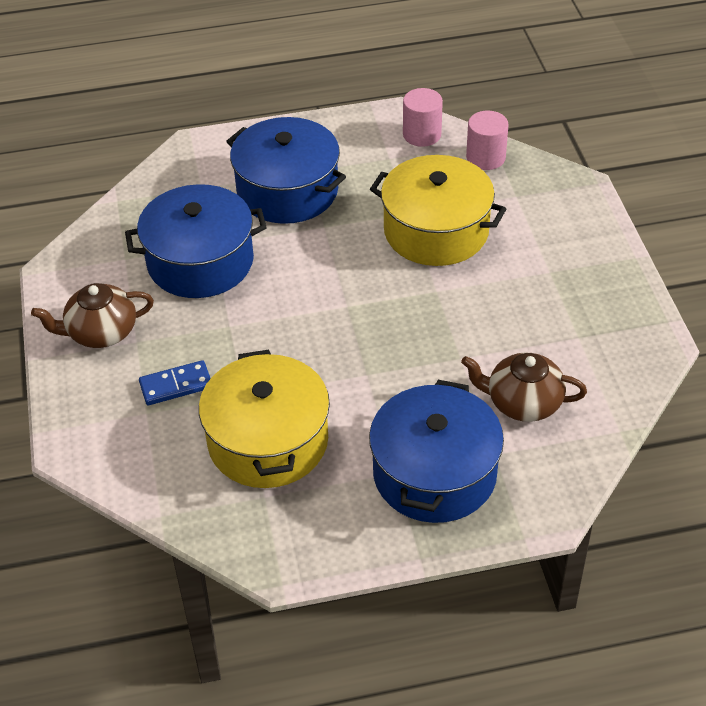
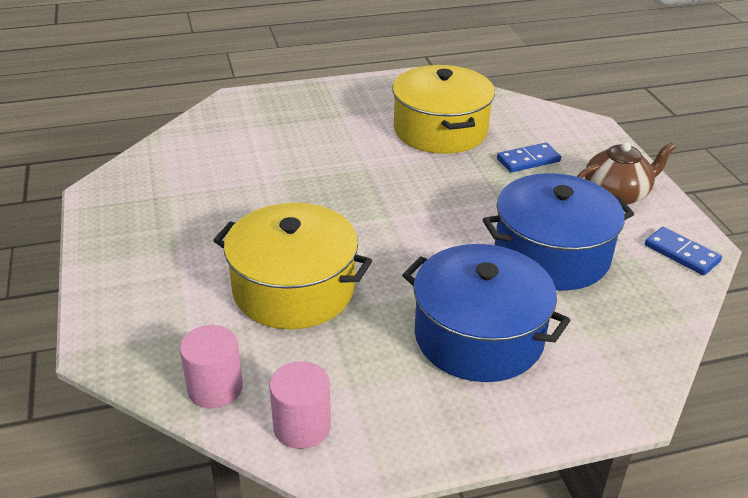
camera: 175 degrees right, 10 degrees down
blue pot [369,380,504,523] -> none
brown teapot [461,352,587,422] -> none
none -> blue domino [645,227,722,276]

